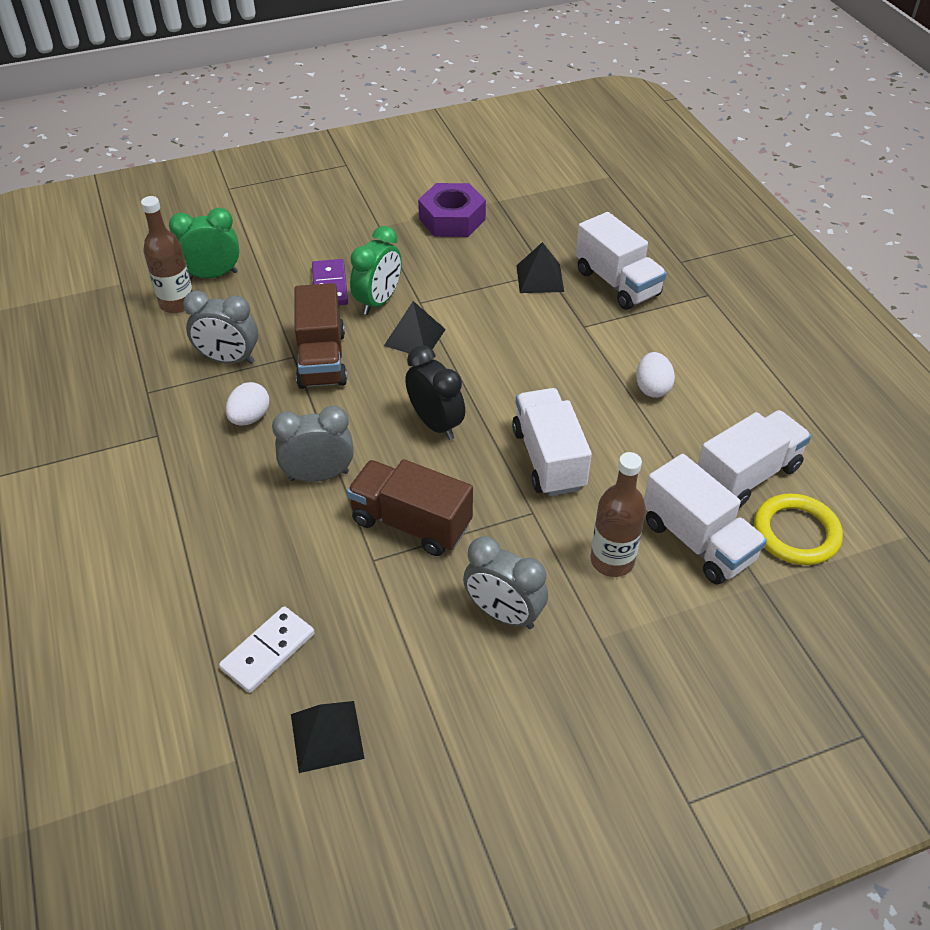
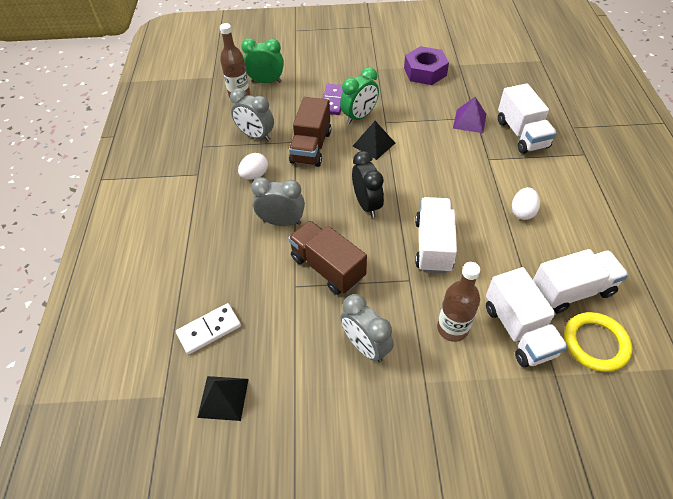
camera: 20 degrees right, 5 degrees up
black pyramid [516,242,564,293] -> purple pyramid [453,97,486,133]

